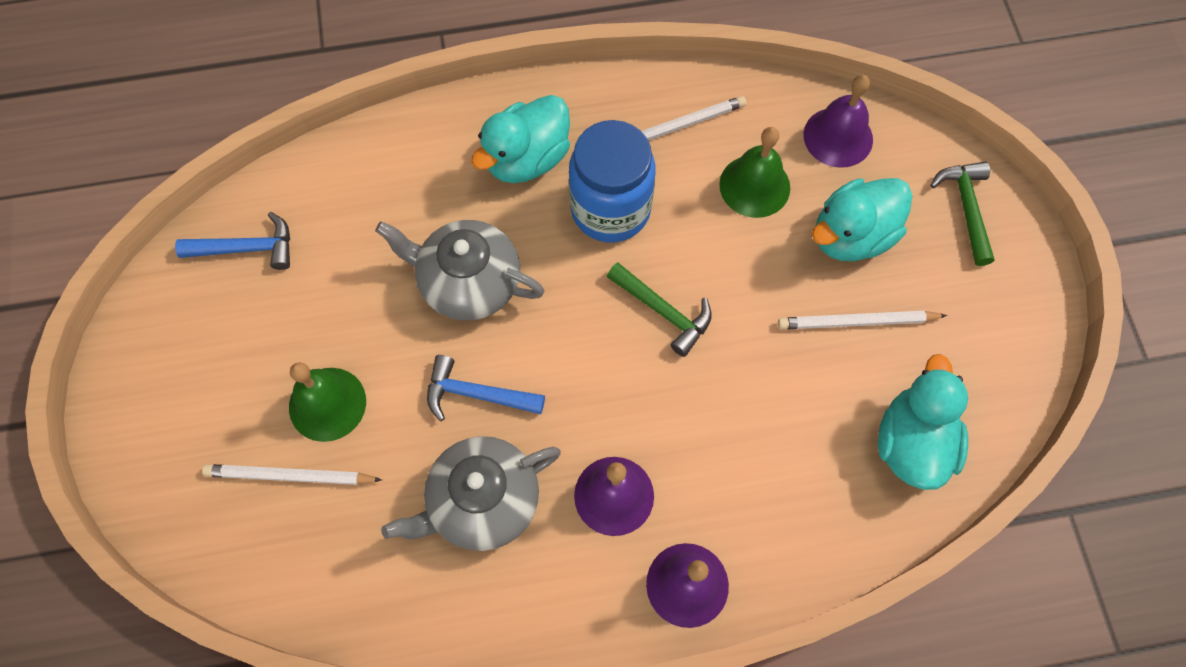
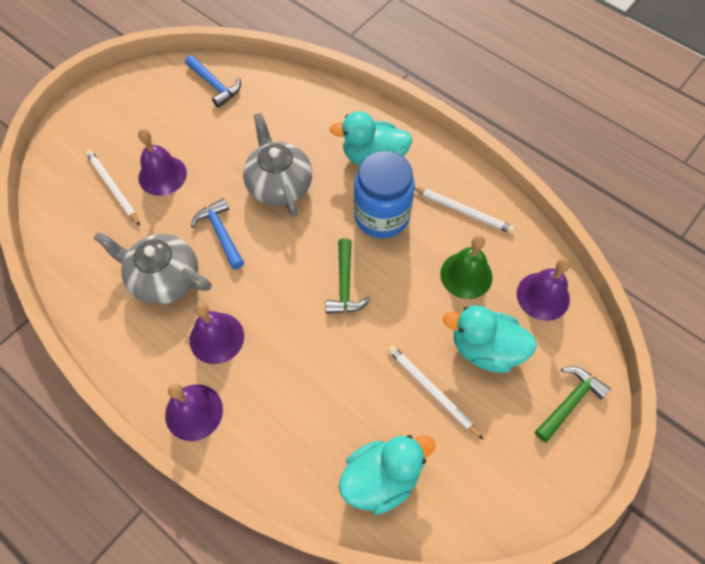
camera: 50 degrees right, 5 degrees down
green bell [289,362,366,442] -> purple bell [138,129,187,196]

